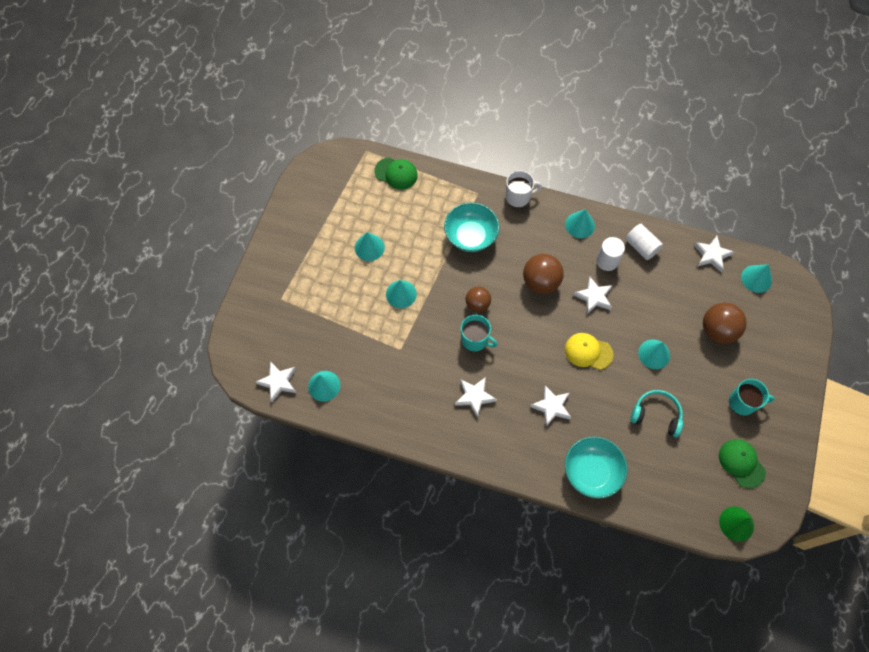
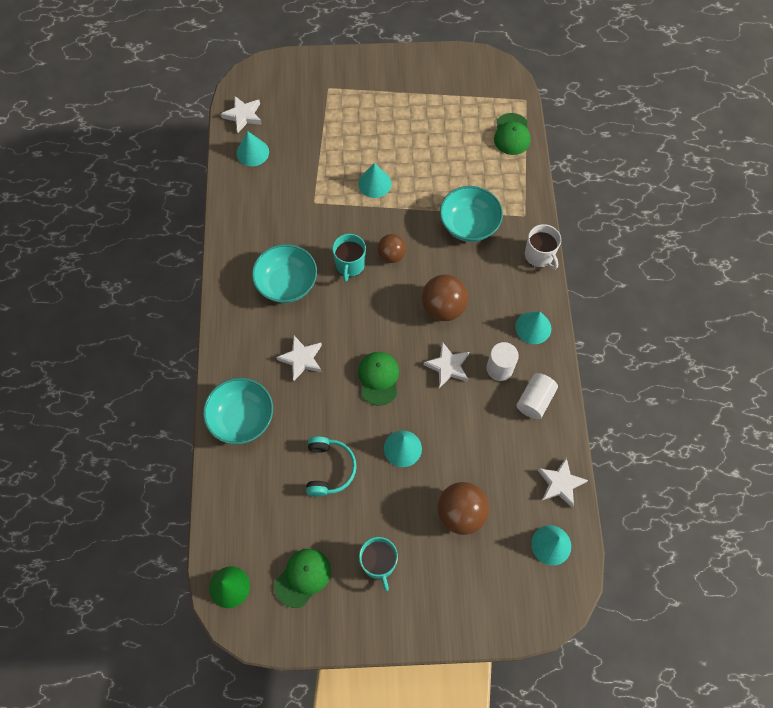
camera: 70 degrees right, 0 degrees up
turquoise cone [355,232,385,261] -> none
white star [455,377,497,418] -> turquoise bowl [252,244,317,303]
yellow cap [565,333,613,370] -> green cap [358,352,399,406]

